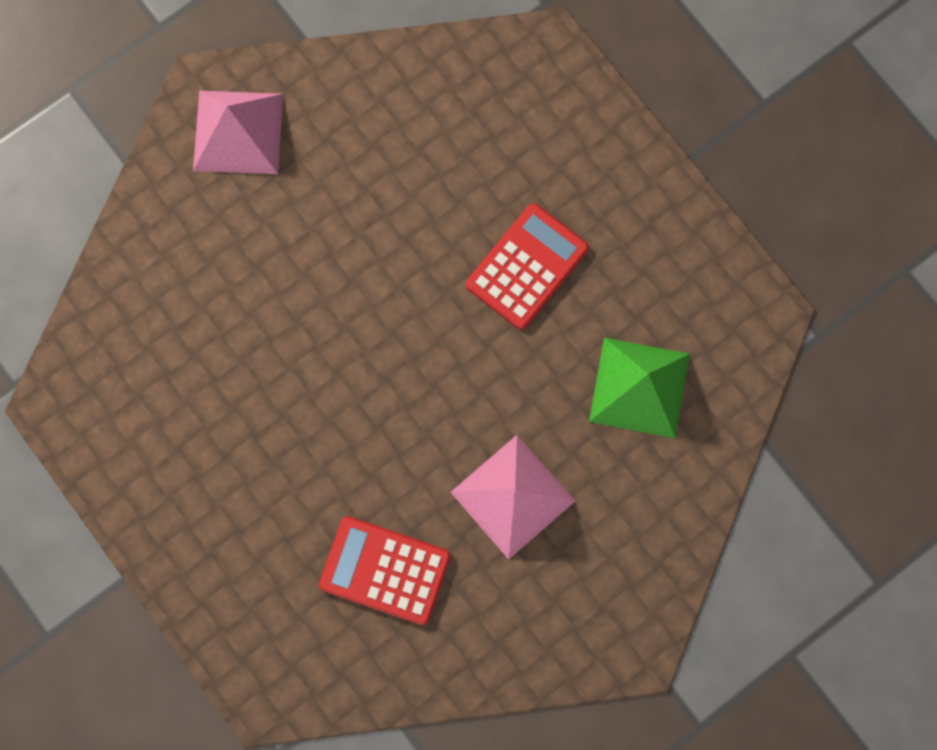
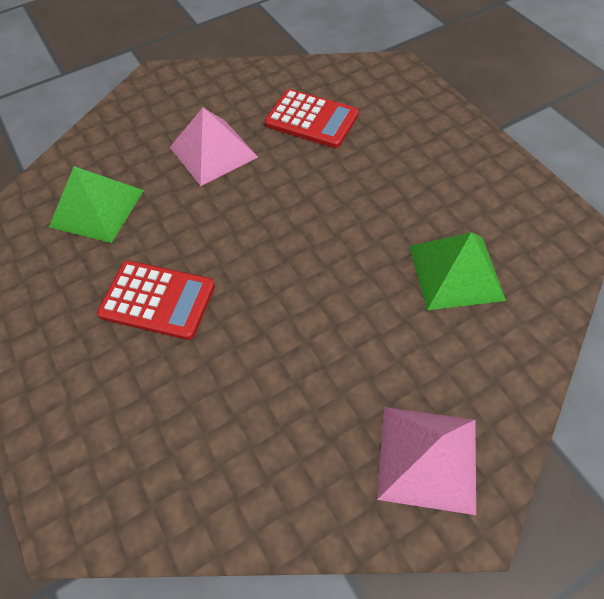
camera: 170 degrees left, 20 degrees down
red calculator [466,203,589,330] -> red calculator turned 120 degrees counterclockwise [97,261,215,340]
none -> green pyramid [409,232,506,310]

